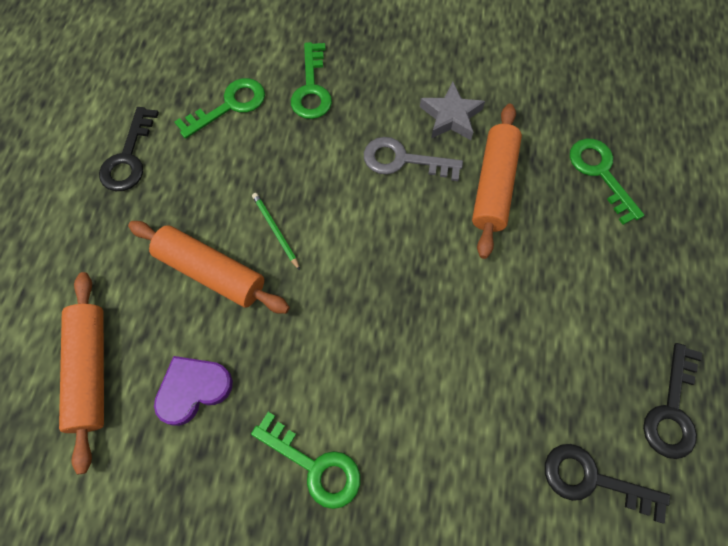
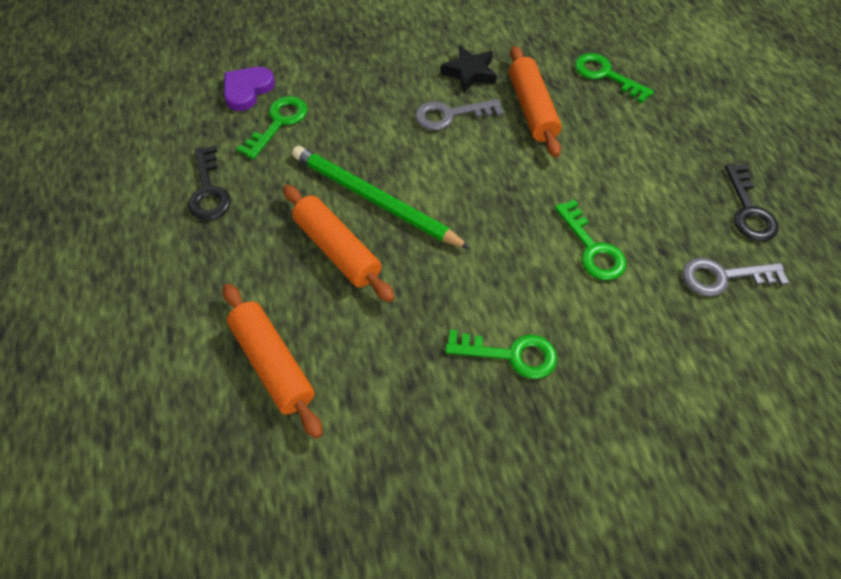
camera: 25 degrees left, 10 degrees down
orange rolling pin [128,221,290,314] -> orange rolling pin turned 45 degrees clockwise [283,185,395,302]
purple heart [154,356,233,426] -> purple heart moved to [224,67,275,111]
green pencil [252,193,300,270] -> green pencil [292,146,471,249], size x2.38
green key [291,42,332,119] -> green key moved to [555,199,626,280]
grey star [420,82,485,140] -> black star [441,45,497,93]
black key [545,444,670,524] -> grey key [682,258,789,297]

